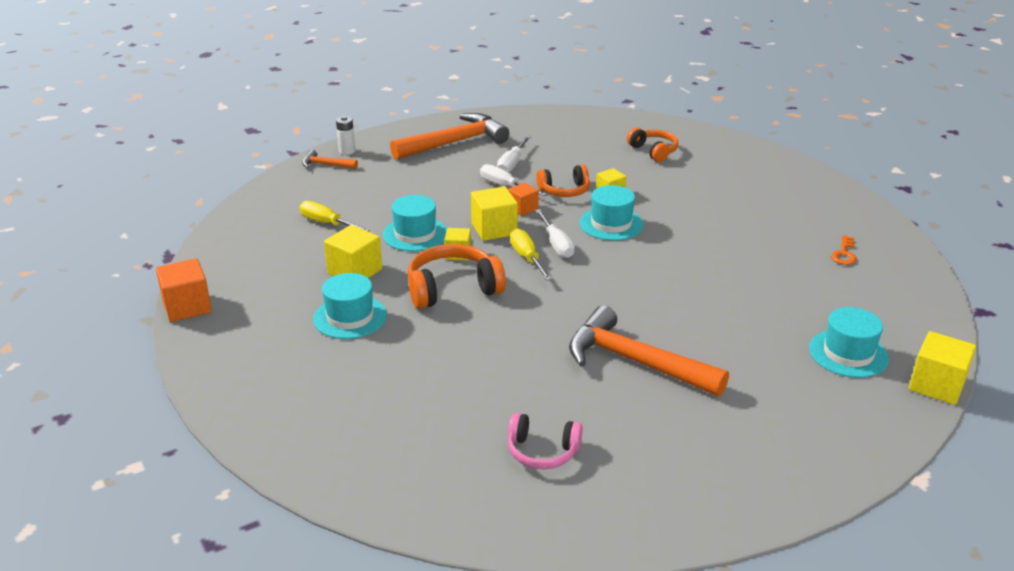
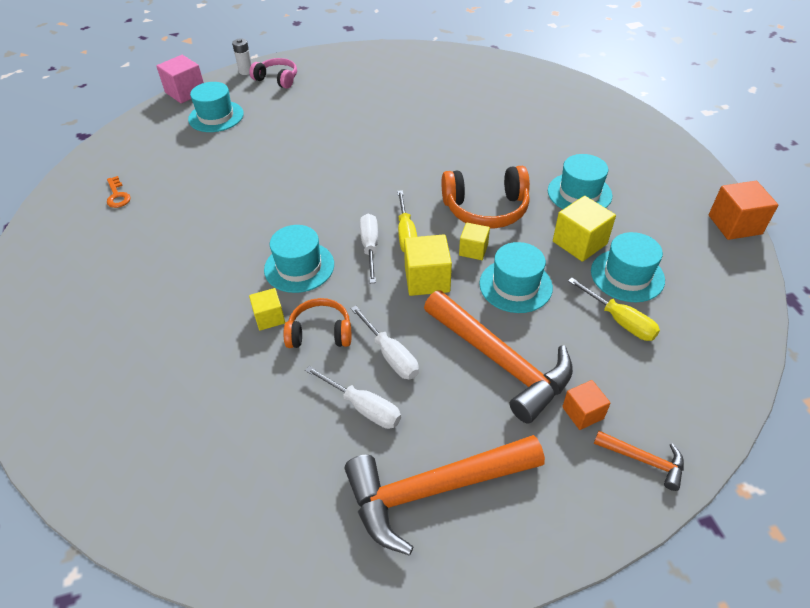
camera: 165 degrees left, 15 degrees up
white battery [336,116,355,155] -> white battery moved to [232,38,252,75]
white screwdriver [497,136,531,172] -> white screwdriver turned 90 degrees clockwise [305,366,401,429]
orange cube [508,182,539,216] -> orange cube moved to [562,380,611,430]
pink headphones [508,413,583,469] -> pink headphones moved to [249,58,297,89]
orange hammer [569,305,729,396] -> orange hammer moved to [424,290,573,423]
orange headphones [627,128,678,162] -> none
orange key [831,235,857,265] -> orange key turned 120 degrees clockwise [107,176,131,208]
yellow cube [909,331,976,405] -> pink cube [156,55,204,103]
none -> turquoise hat [591,232,665,302]

